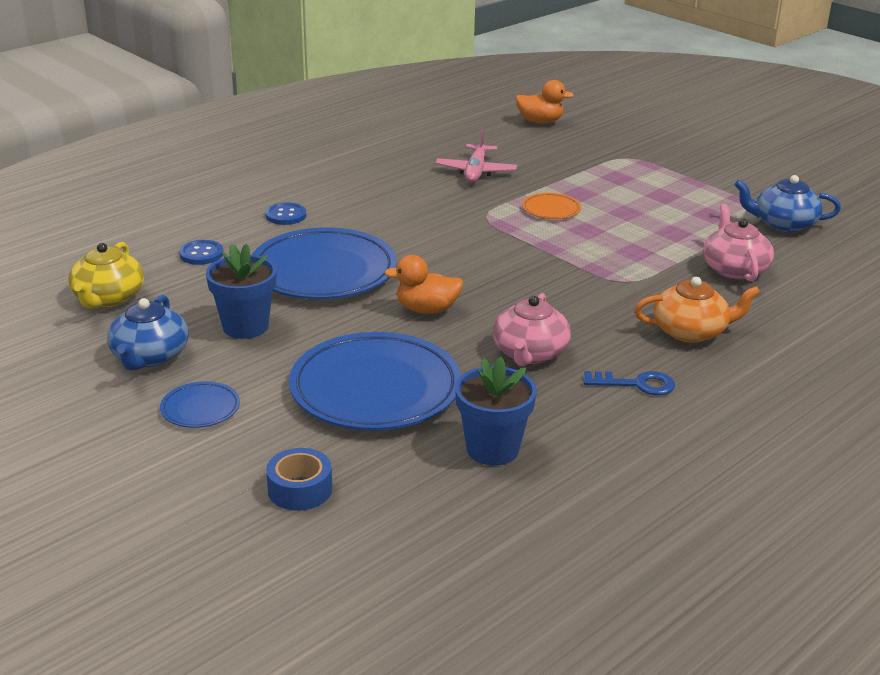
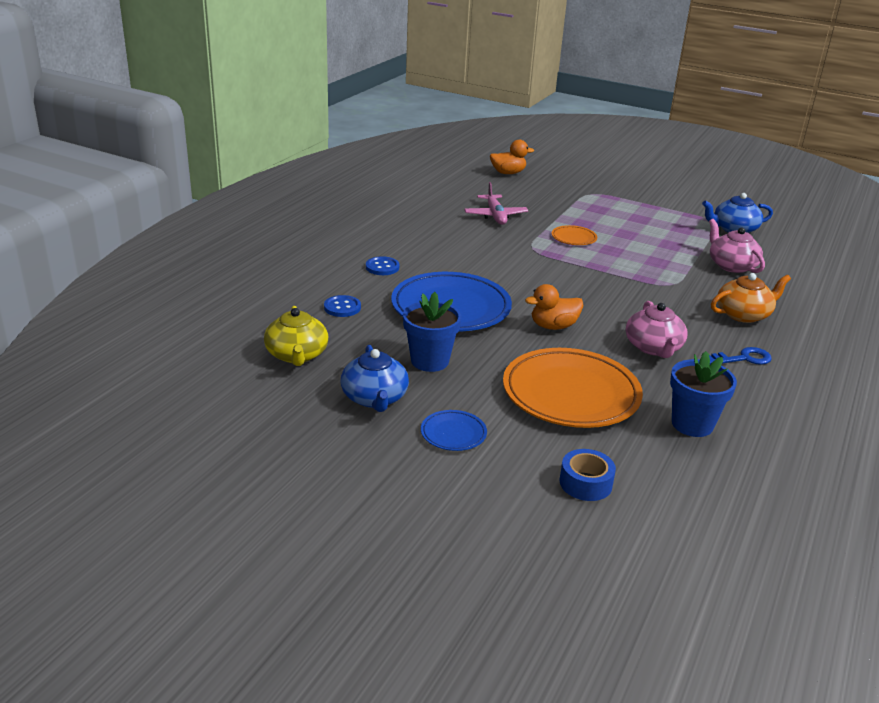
camera: 20 degrees left, 0 degrees up
blue plate [289,332,461,430] -> orange plate [503,348,643,428]

